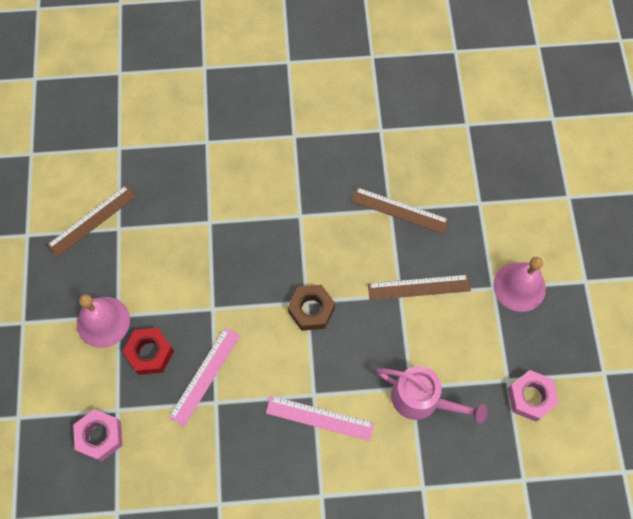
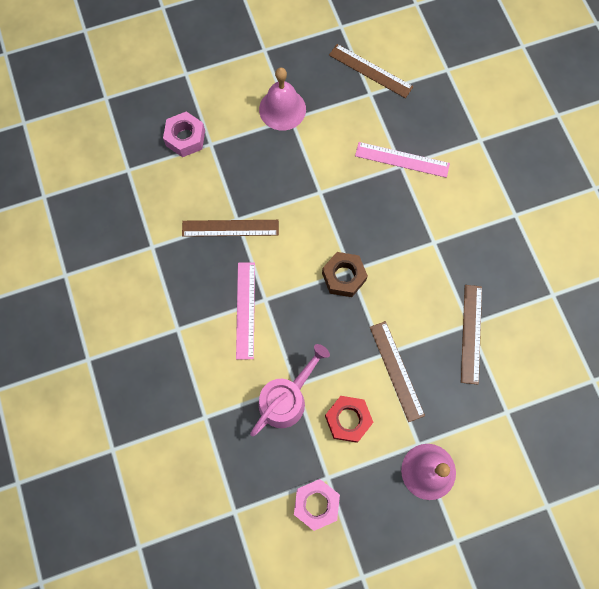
camera: 75 degrees right, 5 degrees up
red nut [123,328,174,375] -> red nut moved to [325,396,374,443]
pink ruler [169,327,240,426] -> pink ruler moved to [355,142,450,178]
pink watering can [377,366,487,423] -> pink watering can turned 150 degrees counterclockwise [250,344,330,436]
none -> brown ruler [182,220,279,237]

